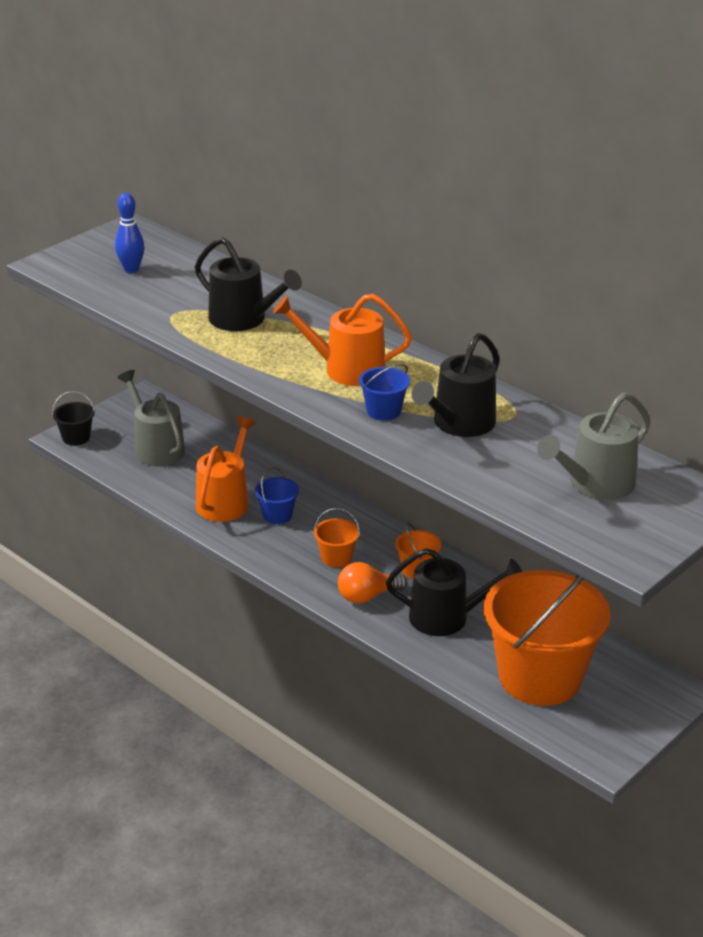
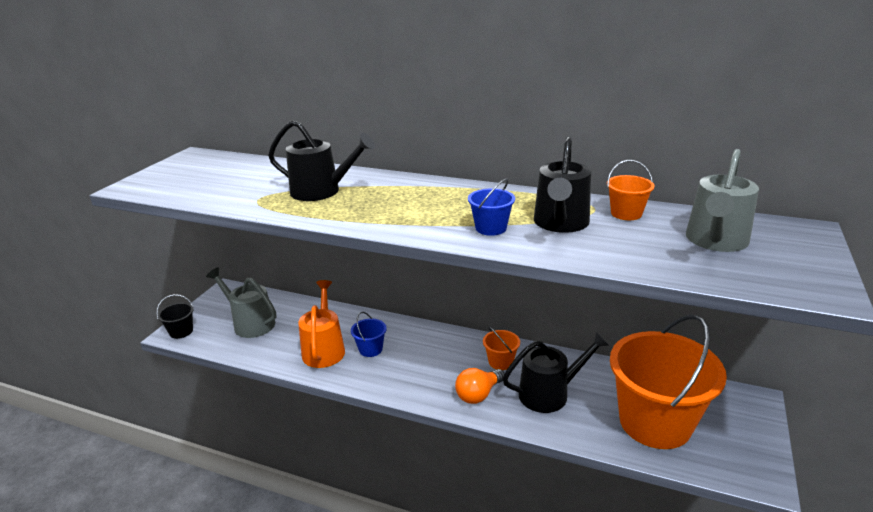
camera: 20 degrees left, 5 degrees down
blue bowling pin [115,193,145,273] -> none
orange watering can [273,294,412,386] -> none
orange bucket [314,508,360,567] -> orange bucket moved to [607,160,655,220]

